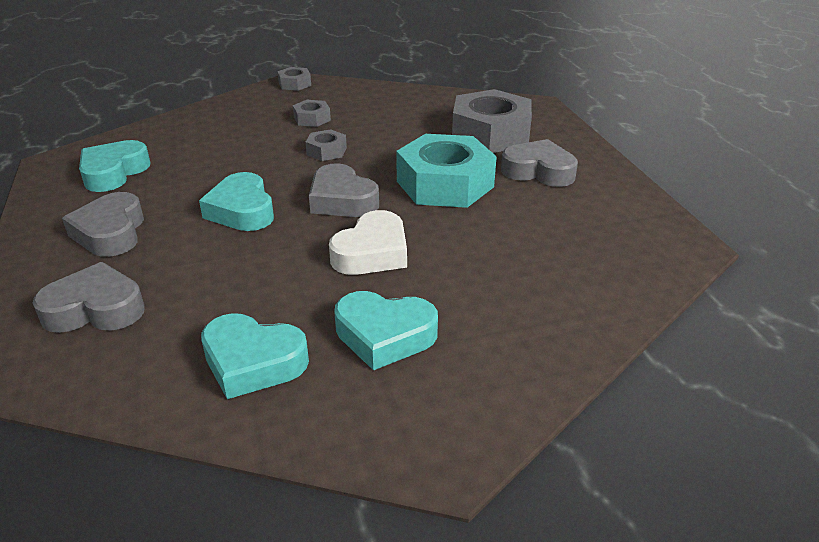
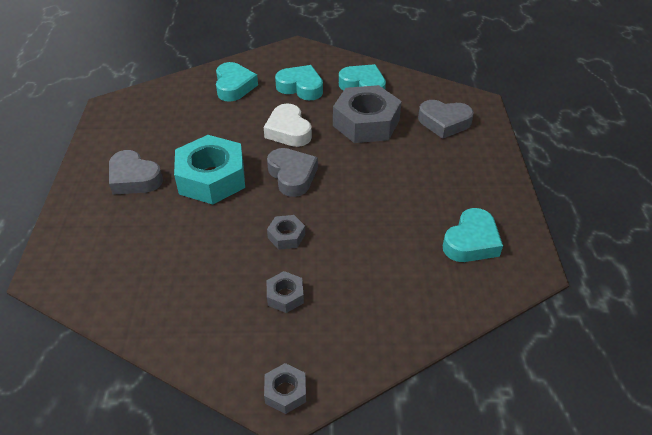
camera: 165 degrees left, 10 degrees up
grey heart [62,192,144,257] -> none
turquoise heart [199,172,274,231] -> turquoise heart moved to [216,62,258,102]
white heart [329,210,407,275] -> white heart turned 75 degrees counterclockwise [264,104,312,147]
grey nut [452,89,532,153] -> grey nut moved to [333,85,402,143]

